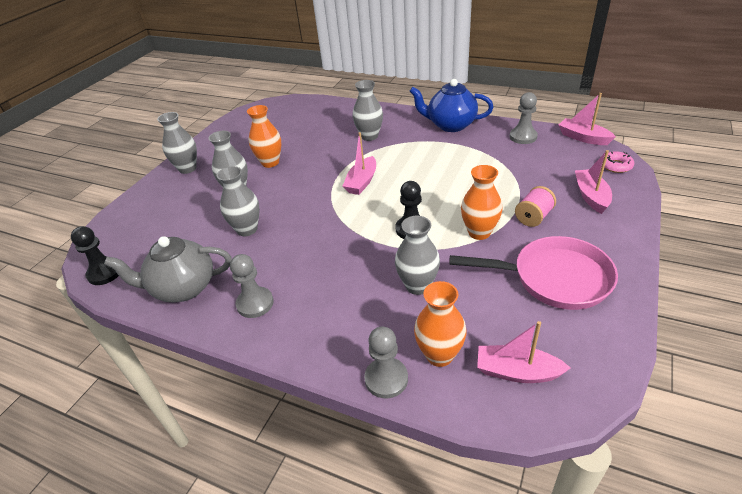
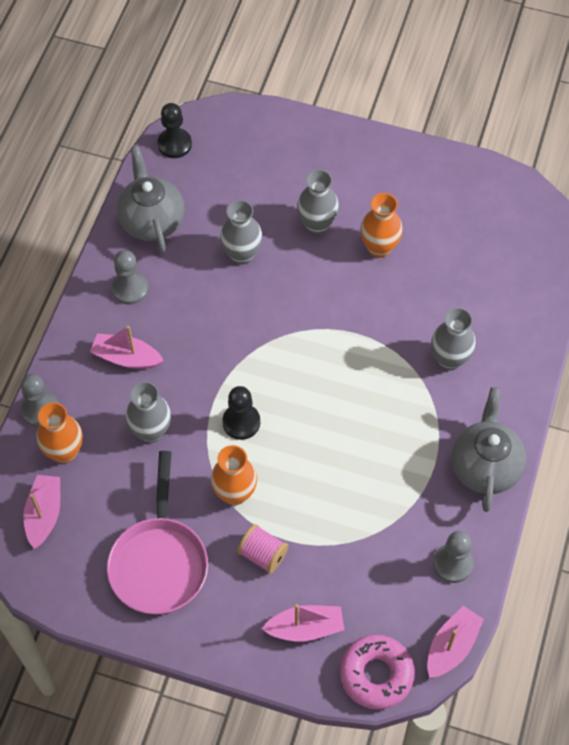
camera: 80 degrees right, 20 degrees up
grey vase [157,112,197,174] -> none
pink boat [343,132,376,195] -> pink boat moved to [90,326,164,369]
blue teapot [409,79,493,132] -> grey teapot [451,387,526,512]
pink donut [604,151,634,173] -> pink donut [340,635,415,710], size x1.72

